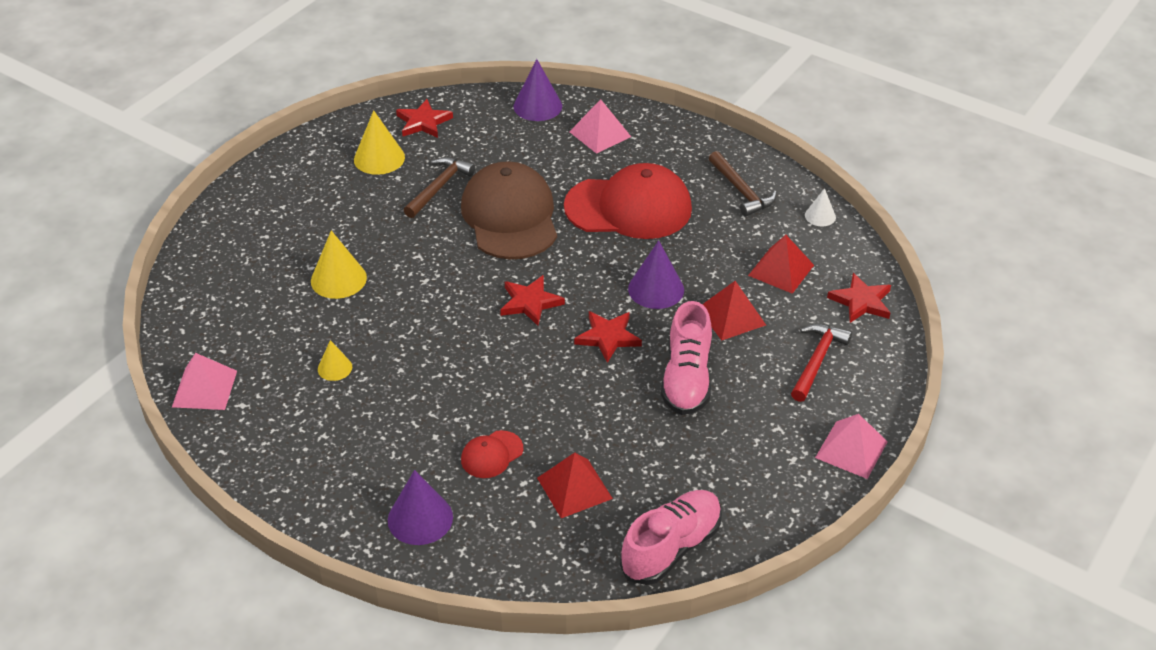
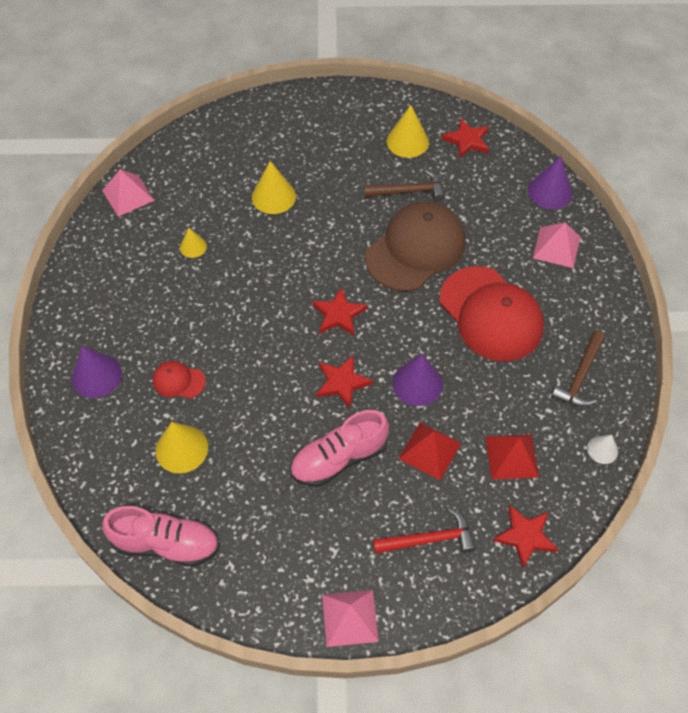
camera: 55 degrees right, 15 degrees up
red pyramid [537,452,613,518] -> yellow cone [156,422,208,473]

